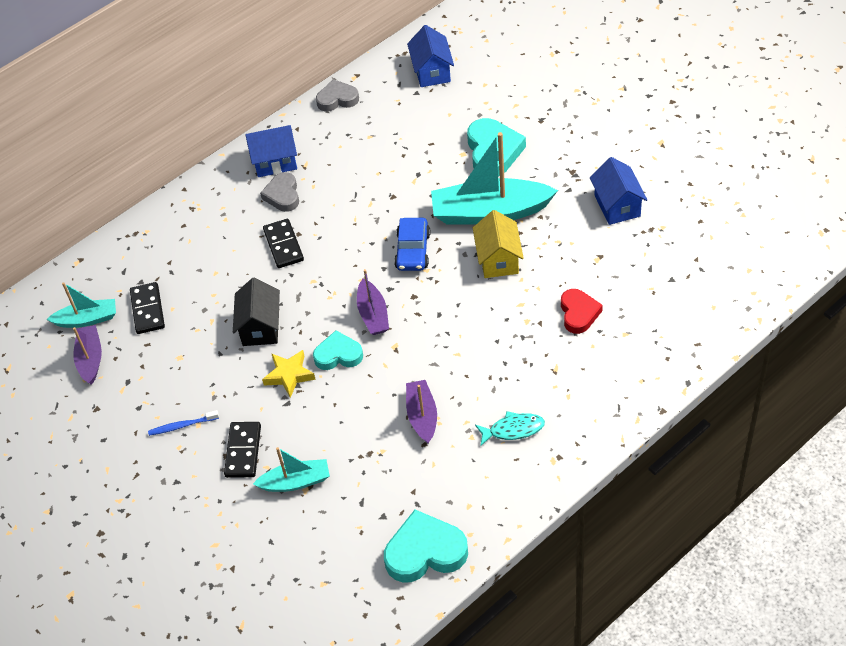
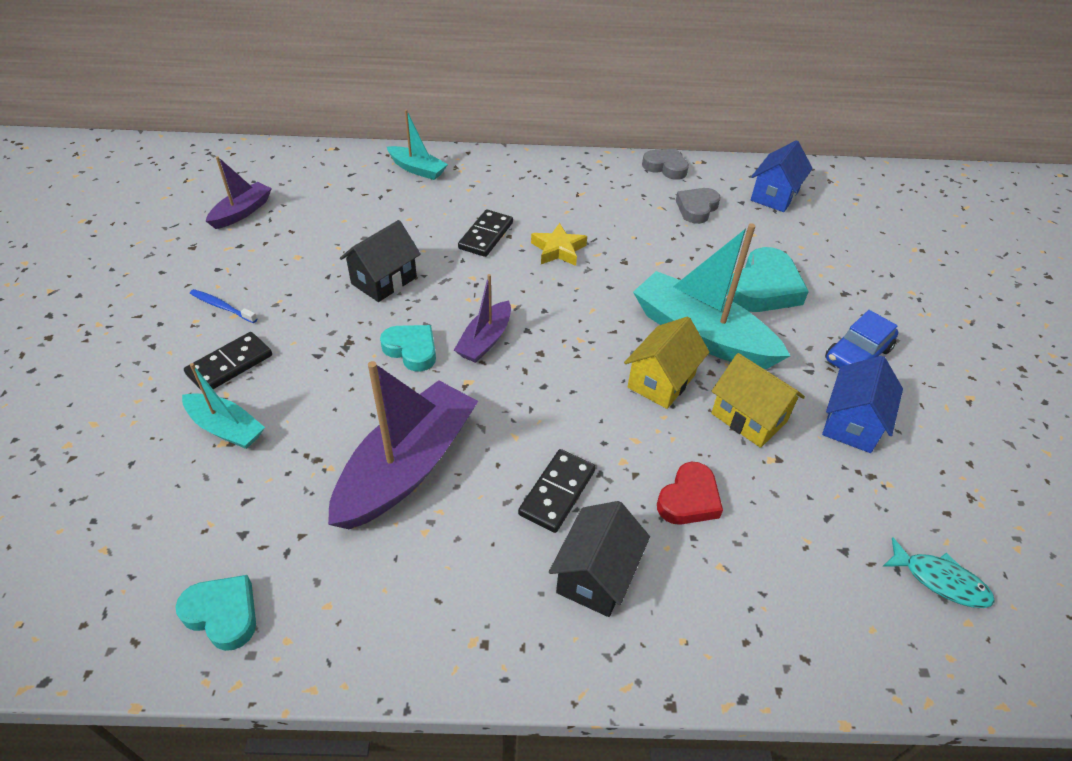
camera: 35 degrees right, 5 degrees down
turquoise boat [46,282,116,328] -> turquoise boat moved to [387,110,448,180]
black domino [130,282,165,334] -> black domino moved to [518,449,596,533]
blue house [245,125,297,177] -> none
grey heart [260,172,299,212] -> grey heart moved to [676,188,721,224]
yellow star [262,350,316,398] -> yellow star moved to [531,223,587,266]
turquoise heart [384,510,468,583] -> turquoise heart [175,575,256,651], size x0.65
blue car [394,218,430,271] -> blue car moved to [825,310,898,369]
purple boat [406,380,437,443] -> purple boat [328,361,478,529], size x1.86
turquoise fish [475,411,545,446] -> turquoise fish moved to [882,537,995,608]
none -> black house [549,501,650,617]
none -> yellow house [711,353,805,448]

